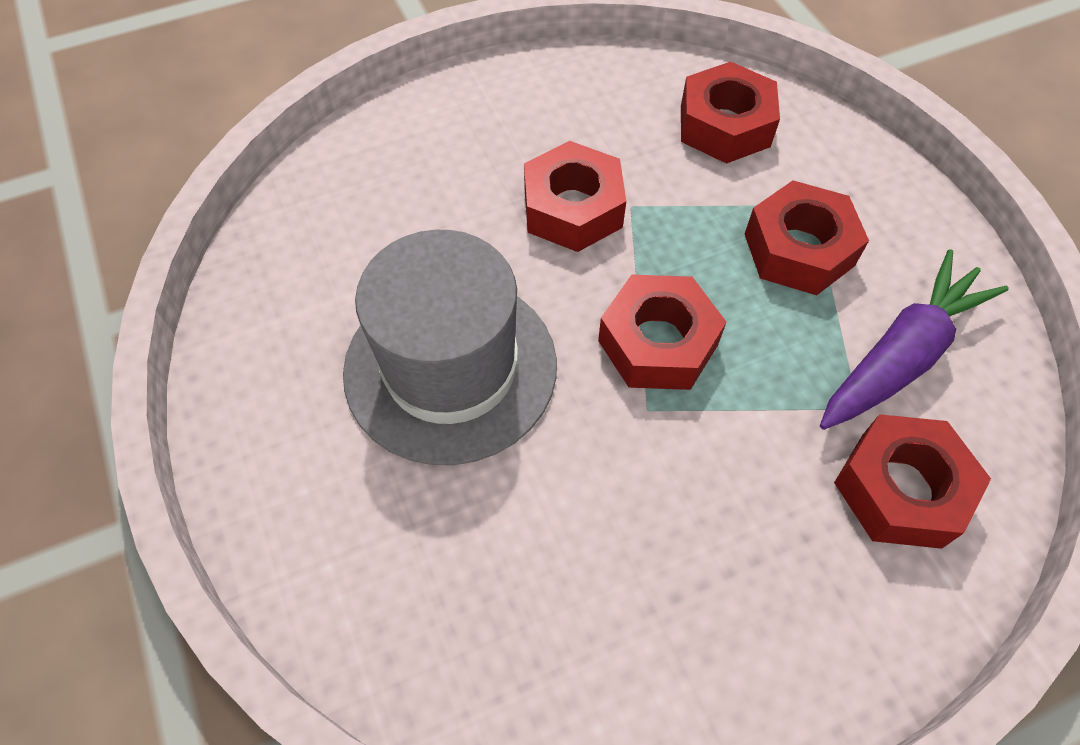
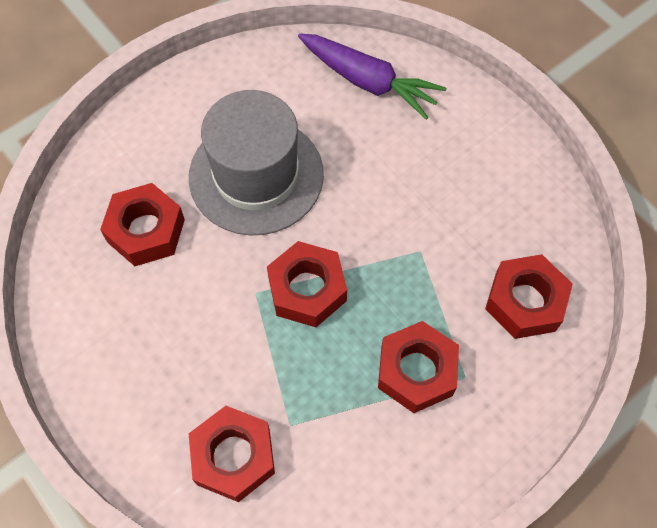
camera: 75 degrees right, 5 degrees up
red nut [524,141,626,252] -> red nut moved to [100,183,185,266]
purple carrot [820,249,1009,430] -> purple carrot moved to [298,33,447,120]

